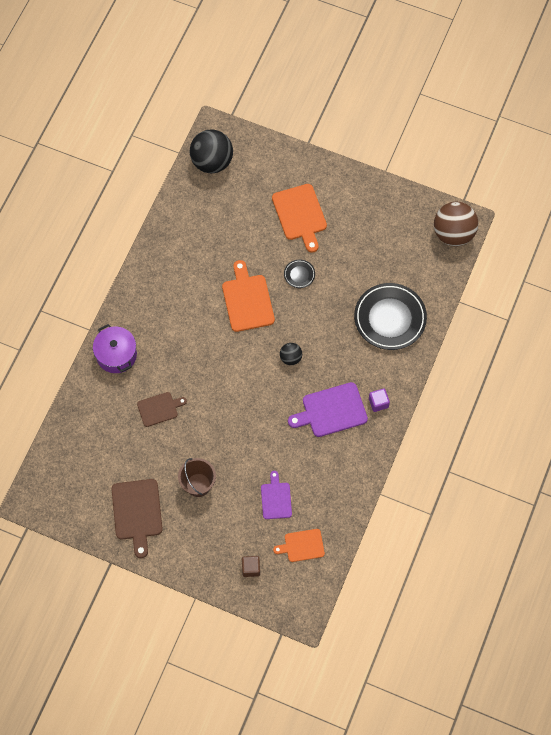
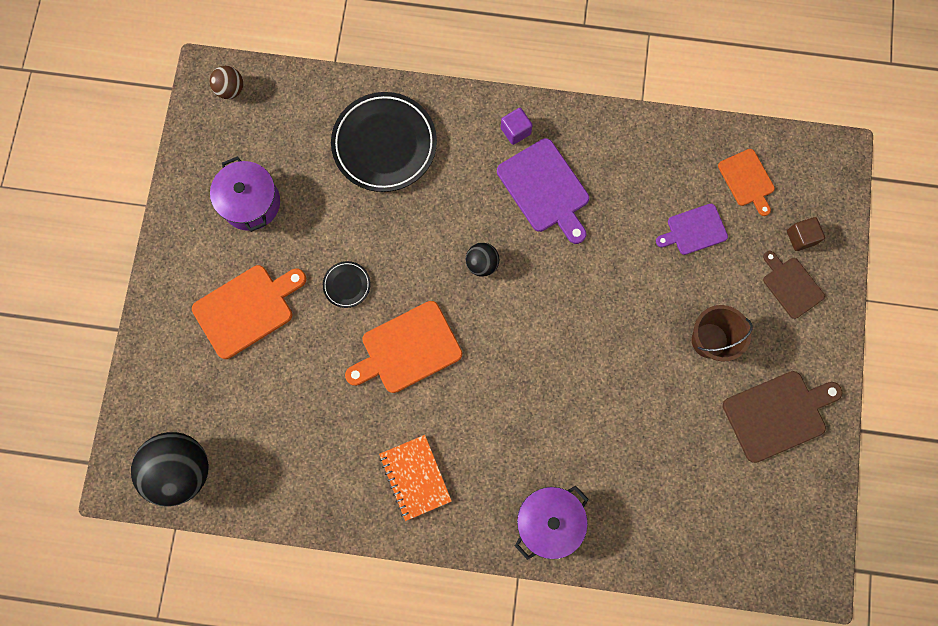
camera: 105 degrees left, 10 degrees up
brown cutting board [137,392,187,427] -> brown cutting board moved to [763,251,825,319]
brown ball [434,202,479,246] -> brown ball [209,66,243,99], size x0.50
none -> purple pot [210,156,280,232]
none -> orange notebook [379,435,452,521]

